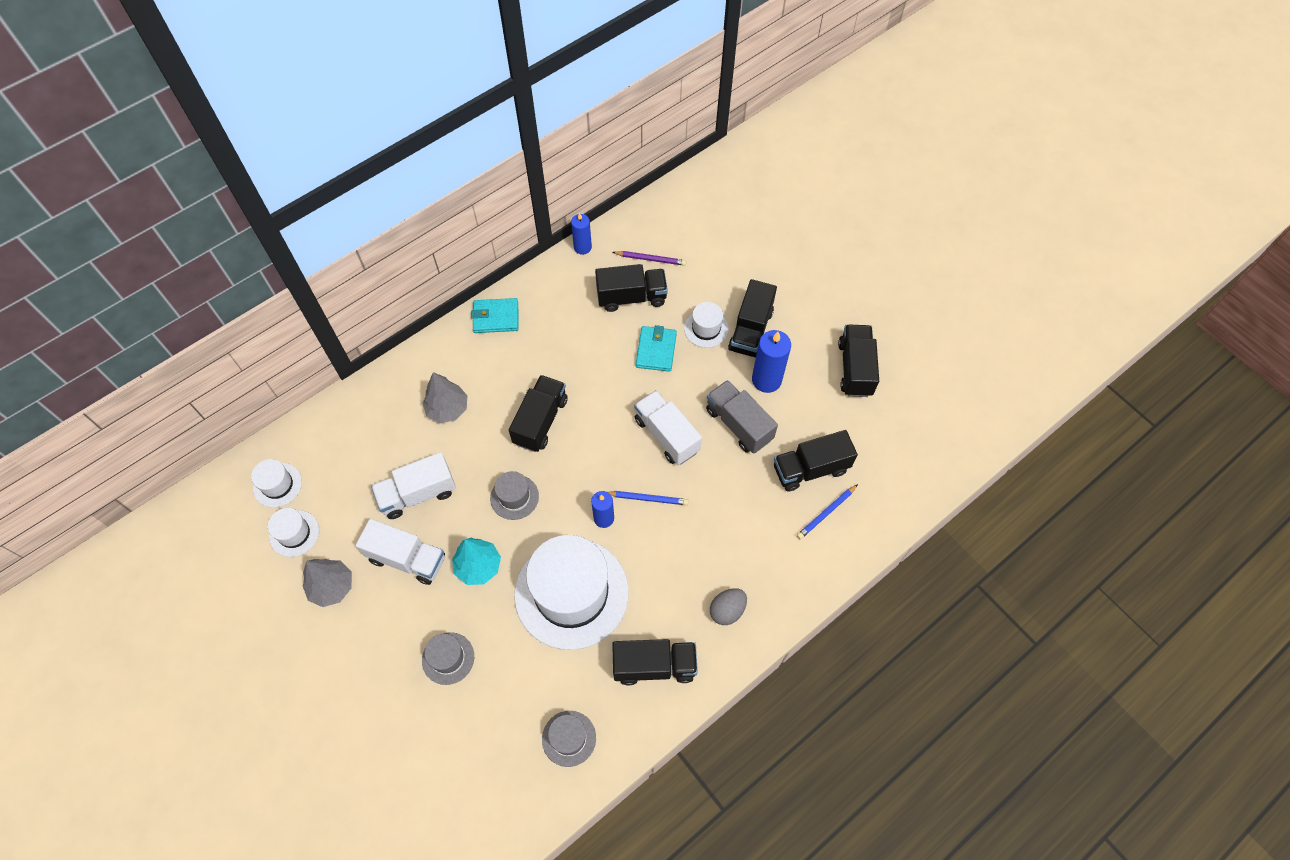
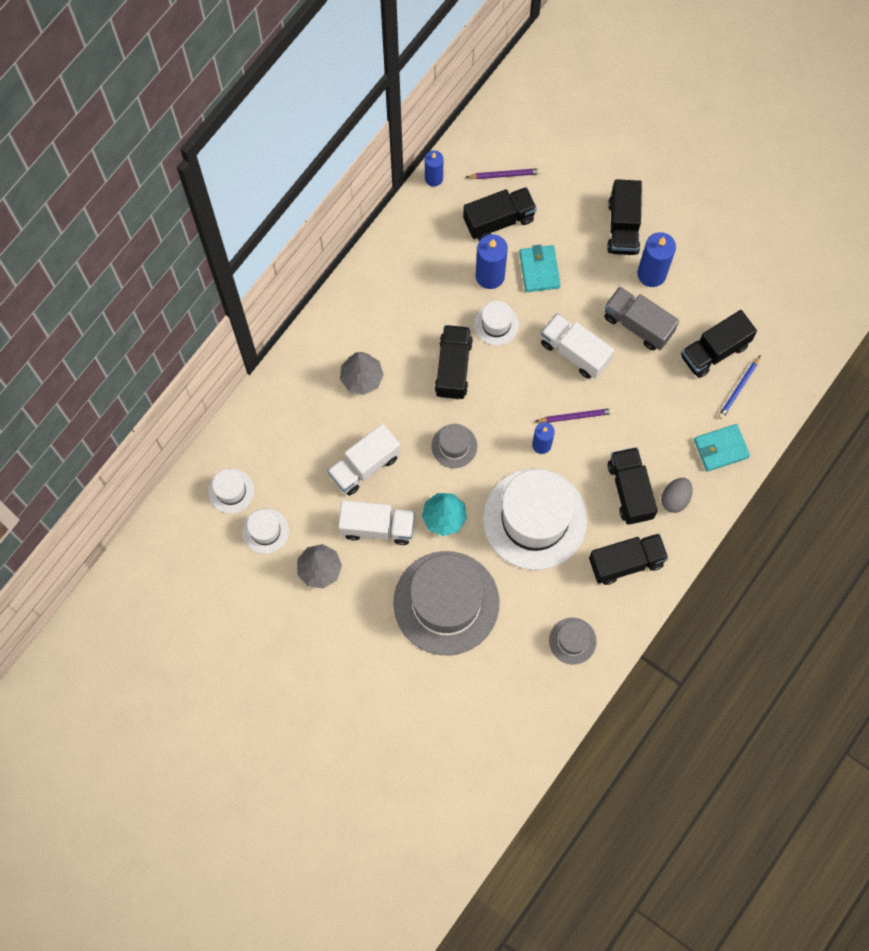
camera: 15 degrees left, 10 degrees up
grey hat [422,632,474,685] -> grey hat [393,551,499,655], size x2.25
turquoise wallet [471,298,519,333] -> turquoise wallet moved to [694,424,750,472]
blue pencil [608,491,689,505] -> purple pencil [535,408,614,423]
white hat [684,302,729,348] -> white hat moved to [474,301,519,345]
black truck [838,325,879,397] -> black truck moved to [608,447,658,525]
none -> blue candle [476,234,508,289]

